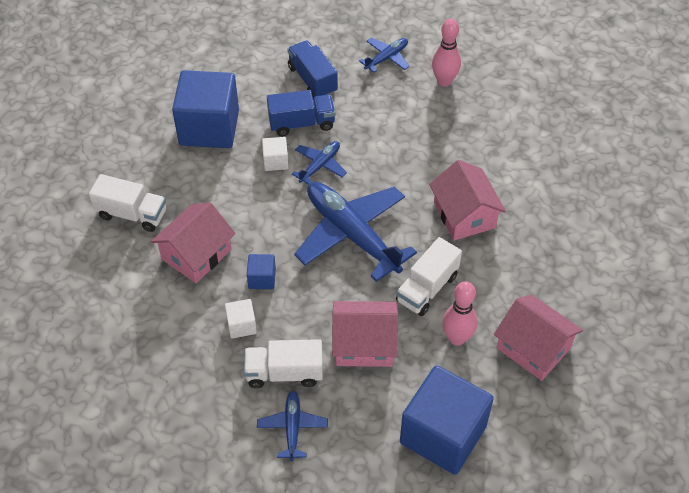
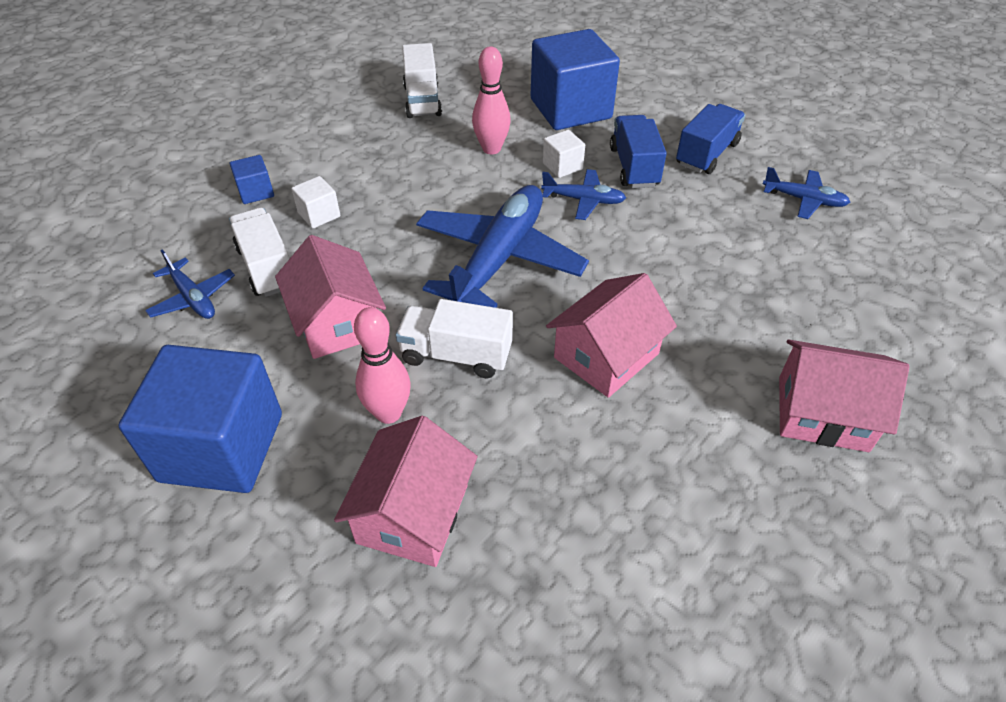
camera: 65 degrees right, 5 degrees down
pink house [151,202,236,283] -> pink house moved to [779,340,909,452]
blue cube [247,254,276,289] -> blue cube moved to [230,155,274,204]
blue plane [257,391,328,461] -> blue plane turned 75 degrees clockwise [145,249,235,319]
blue truck [267,90,335,136] -> blue truck turned 150 degrees counterclockwise [610,115,667,188]
pink bowling pin [432,19,461,87] -> pink bowling pin moved to [472,46,511,154]

